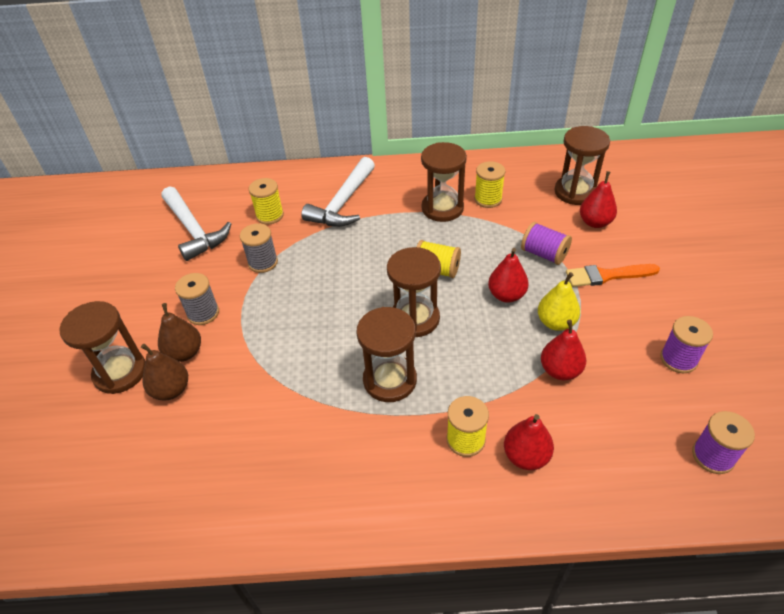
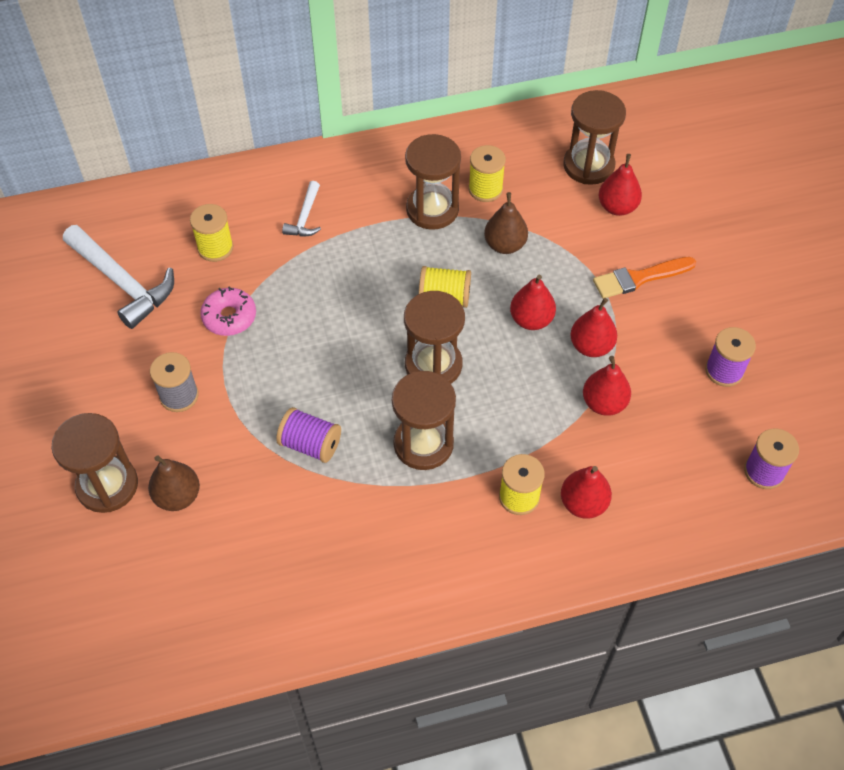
camera: 15 degrees left, 10 degrees up
brown pear [158,303,201,362] -> brown pear moved to [484,192,528,254]
grey spool [240,223,278,273] -> pink donut [200,286,256,336]
white hammer [301,157,375,227] -> white hammer [282,181,321,236], size x0.52
purple spool [521,222,572,265] -> purple spool moved to [276,407,341,463]
yellow pear [538,272,580,331] -> red pear [570,298,617,357]

